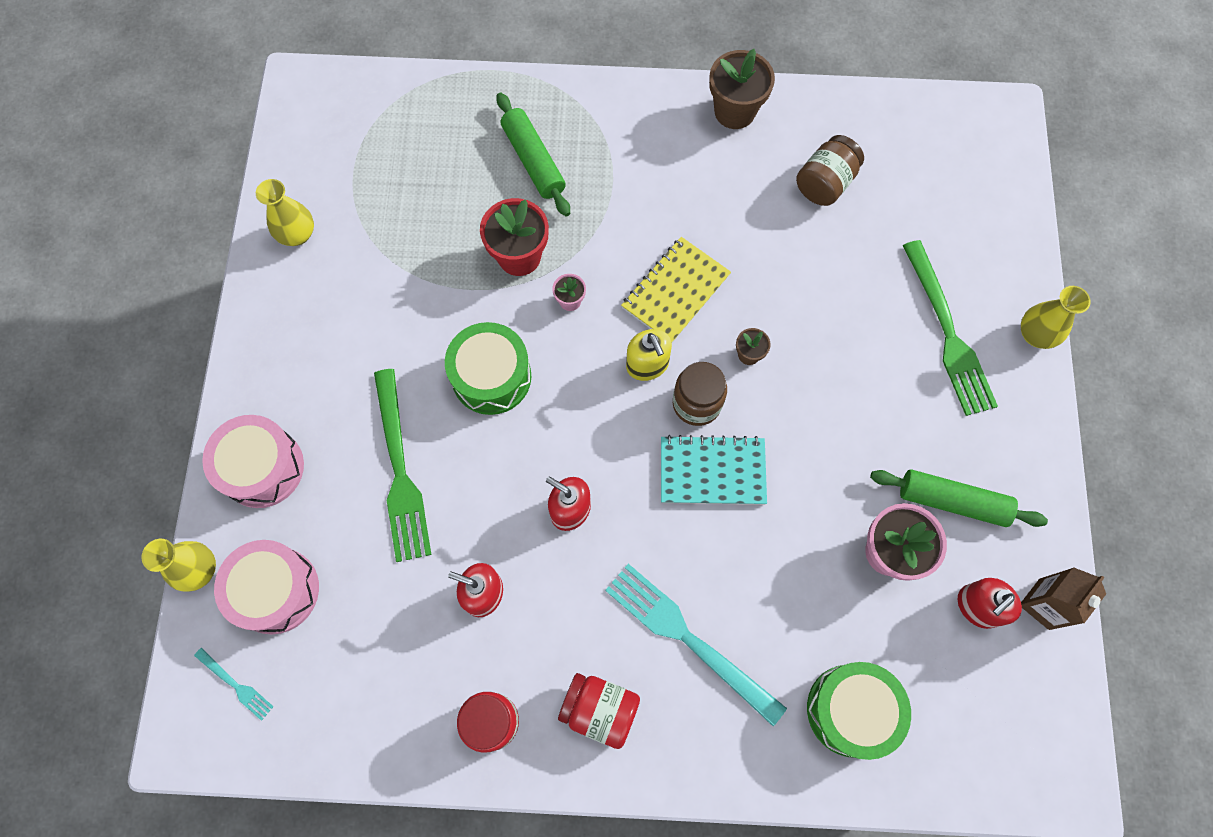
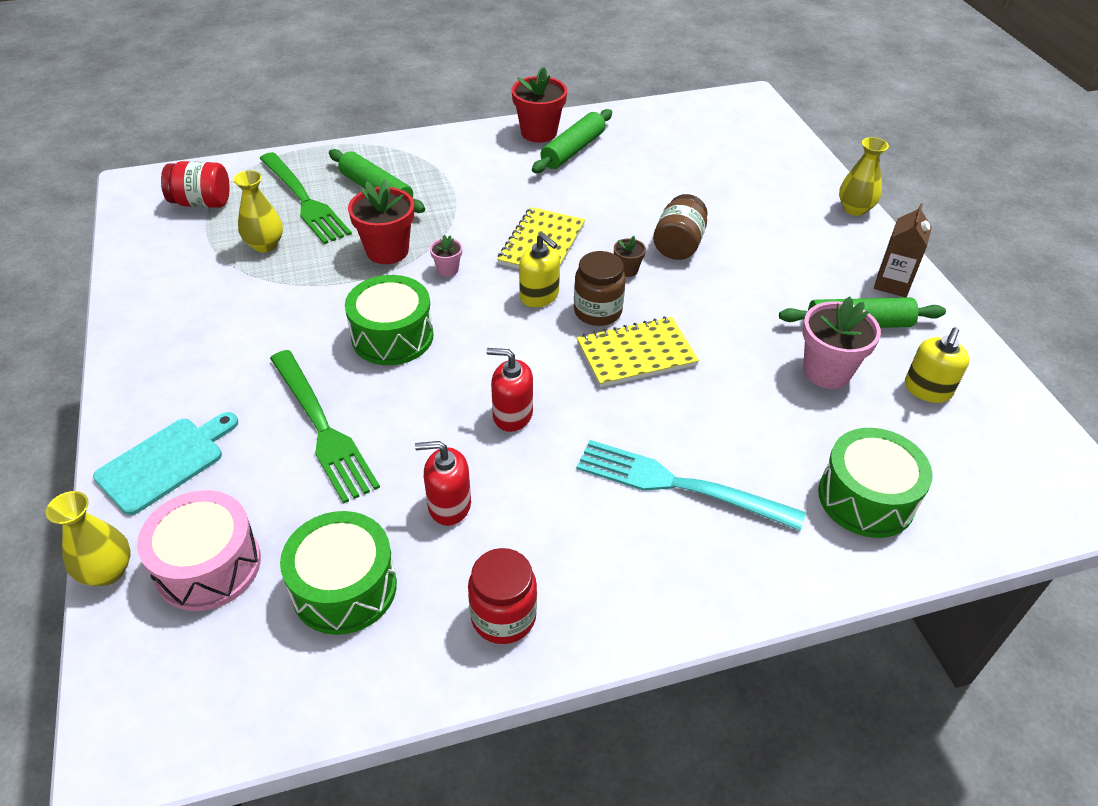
camera: 20 degrees left, 25 degrees down
turquoise fork [194,648,274,721] -> none
pink drum [202,415,304,508] -> turquoise cutting board [93,412,238,515]
yellow vase [256,179,314,246] -> yellow vase moved to [233,170,283,252]
red jar [558,673,640,749] -> red jar moved to [161,161,230,208]
turquoise notebook [661,435,767,505] -> yellow notebook [577,317,699,387]
brown flower pot [709,49,775,129] -> red flower pot [511,67,567,143]
brown jar [796,135,864,206] -> brown jar moved to [653,194,708,260]
green fork [902,240,998,416] -> green fork moved to [259,152,352,244]
red soap dispenser [958,578,1022,629] -> yellow soap dispenser [905,327,970,403]
brown carton [1021,567,1106,630] -> brown carton moved to [874,203,932,297]
none -> green drum [280,511,397,635]
none -> green rolling pin [532,109,612,173]

